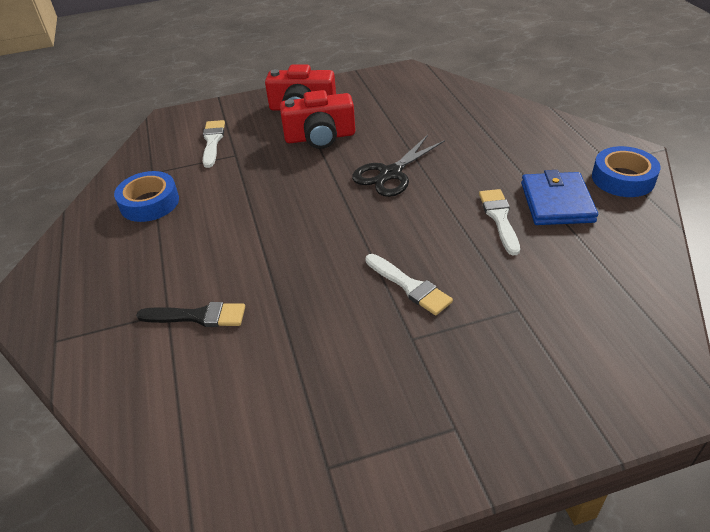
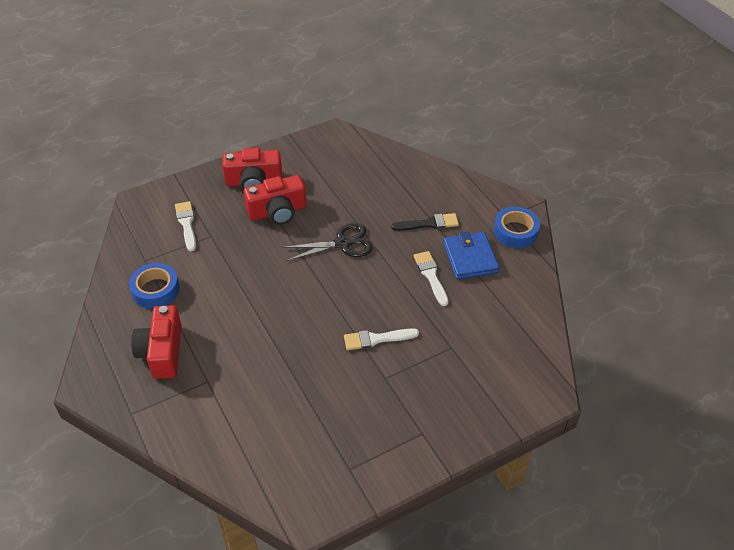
camera: 15 degrees left, 5 degrees up
black brush [136,302,245,327] -> black brush moved to [391,213,459,231]
black scissors [352,135,445,197] -> black scissors turned 135 degrees counterclockwise [282,223,373,261]
white brush [365,254,453,316] -> white brush turned 135 degrees clockwise [344,328,419,350]
none -> red camera [131,305,182,379]

